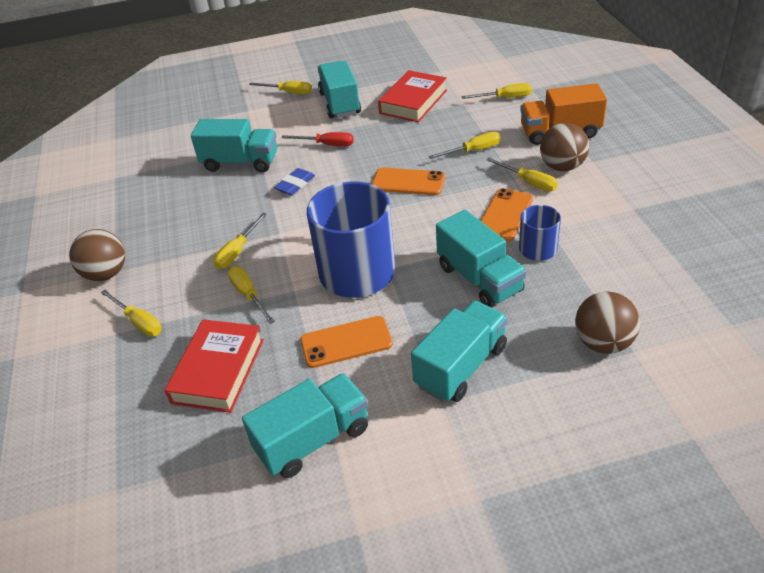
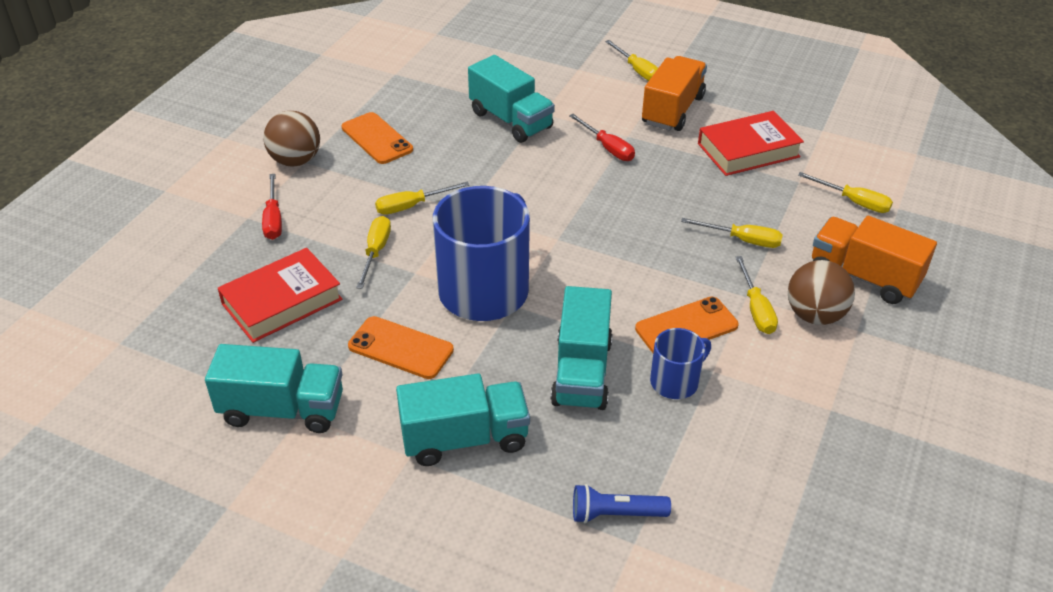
camera: 35 degrees right, 0 degrees up
yellow screwdriver [101,290,162,336] -> red screwdriver [262,174,282,240]
blue eraser [274,168,315,195] -> none
turquoise truck [318,61,361,118] -> orange truck [642,56,707,131]
orange phone [372,167,445,195] -> orange phone moved to [342,112,413,164]
brown ball [575,292,640,354] -> blue flashlight [573,484,671,523]

